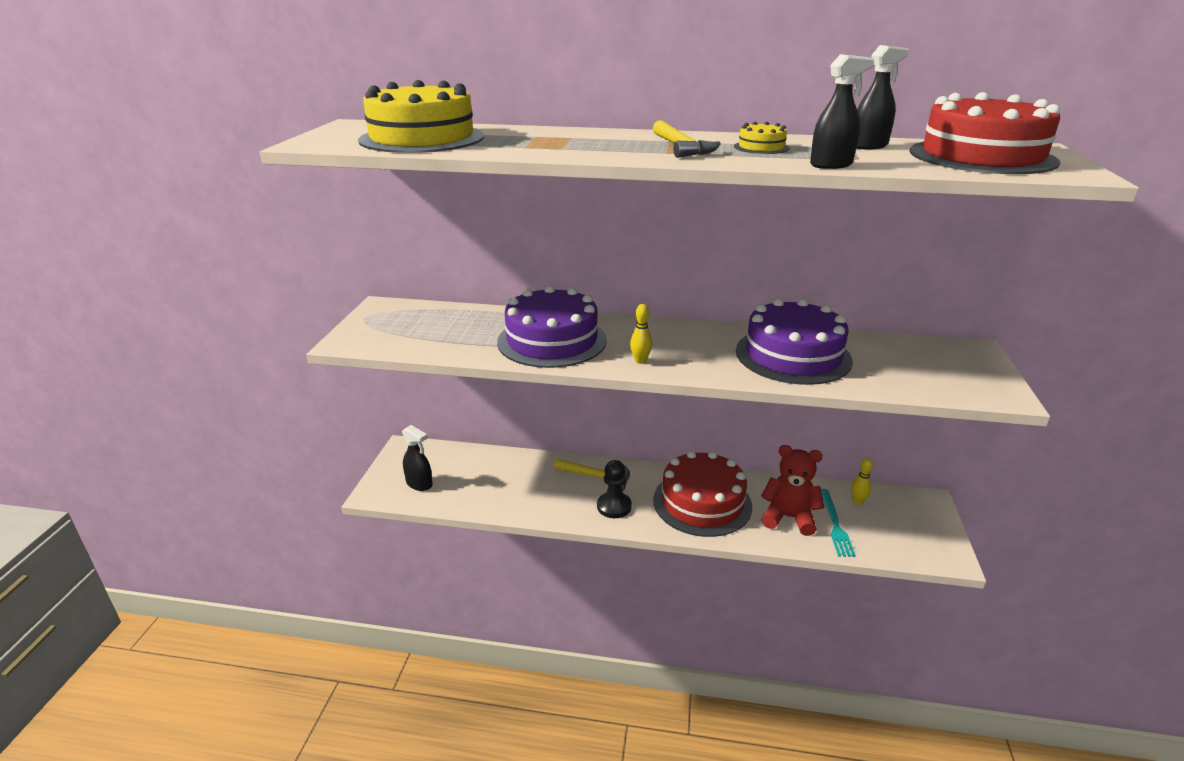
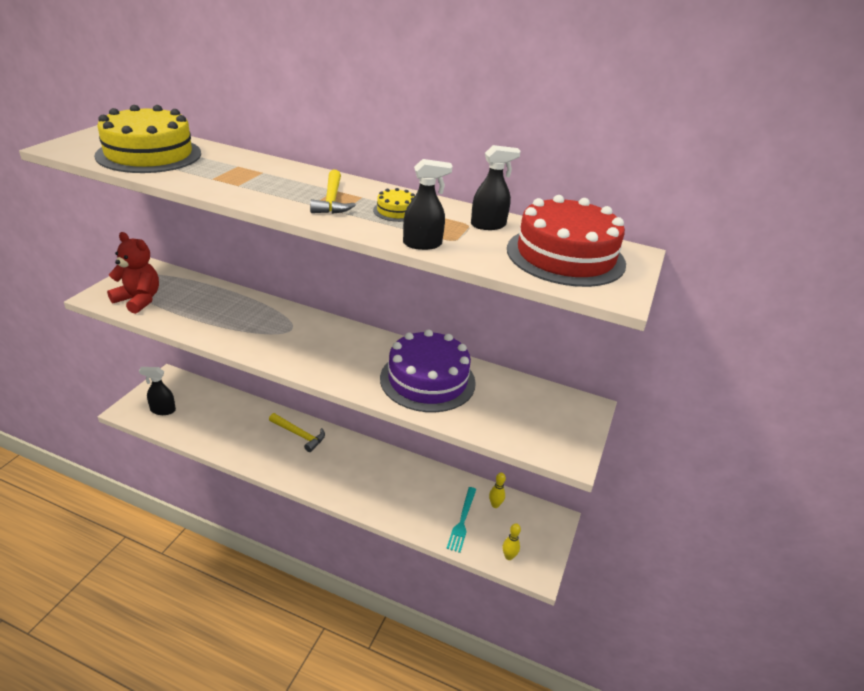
camera: 10 degrees right, 5 degrees up
black spray bottle [402,425,433,491] -> black spray bottle turned 135 degrees clockwise [139,367,176,415]
purple cake [497,285,607,368] -> none
black pawn [597,460,632,518] -> none
yellow bowling pin [630,304,652,364] -> yellow bowling pin moved to [503,523,521,560]
red cake [653,451,752,537] -> none
red teddy bear [761,445,824,536] -> red teddy bear moved to [107,232,159,314]

